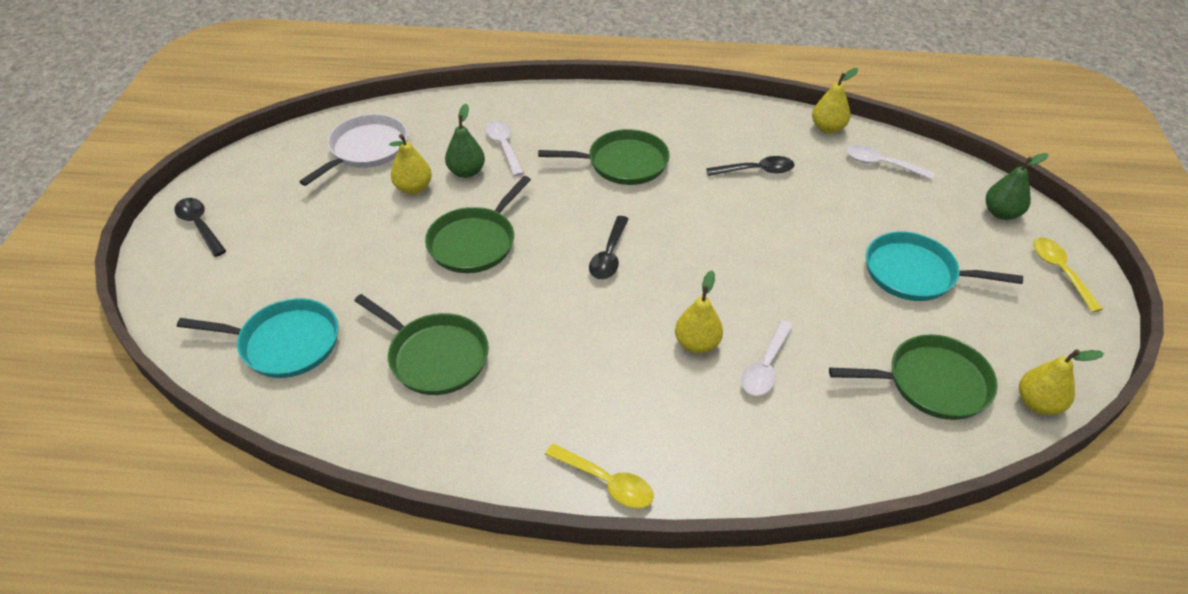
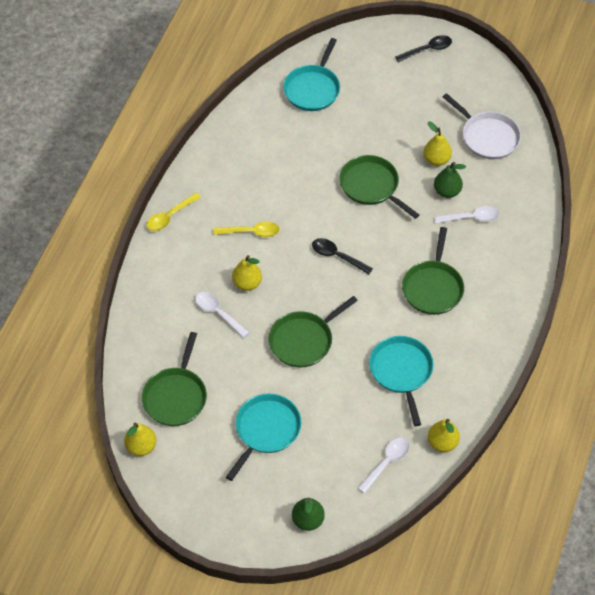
camera: 105 degrees right, 10 degrees up
green pan [354,294,489,395] -> green pan moved to [269,296,358,367]
black spoon [706,156,795,176] -> turquoise pan [369,336,434,426]
yellow spoon [1033,238,1103,312] -> yellow spoon moved to [213,221,280,237]

